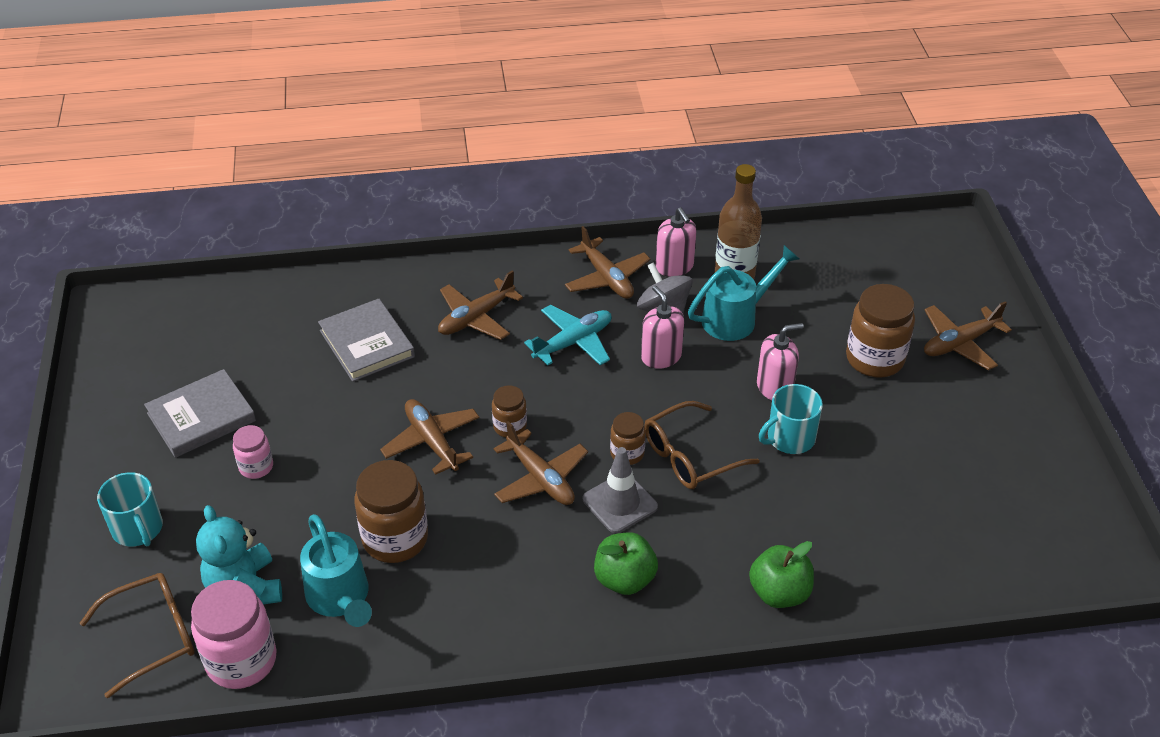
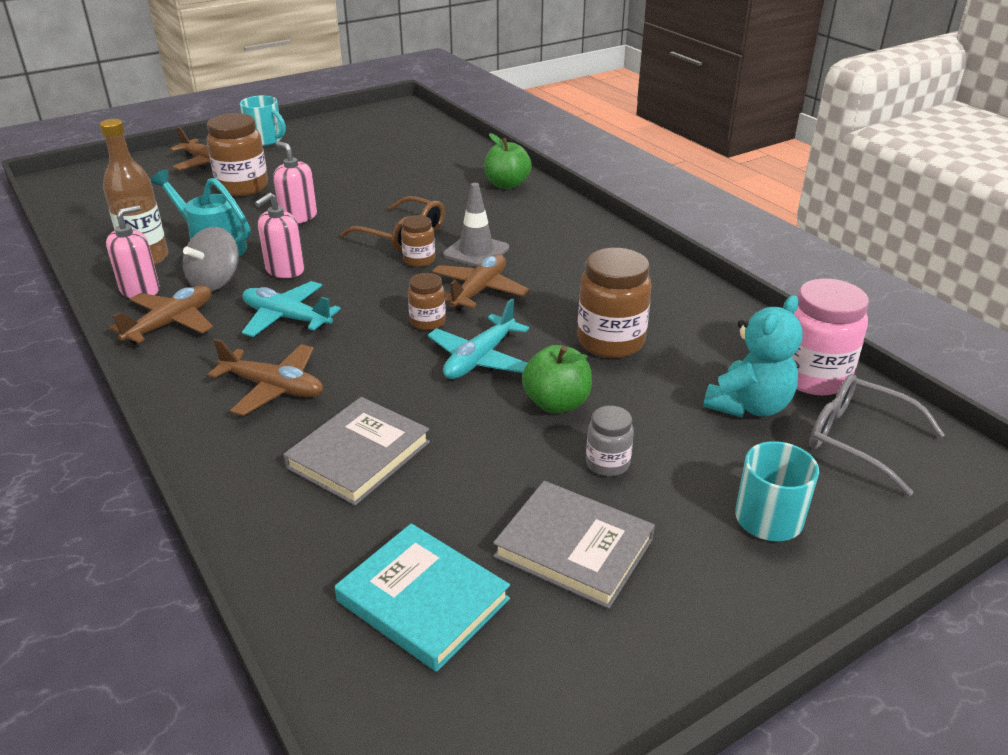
camera: 115 degrees left, 10 degrees down
brown glasses [80,573,195,698] -> grey glasses [809,374,945,496]
pink jar [233,425,273,479] -> grey jar [586,406,634,477]
turquoise watering can [300,514,372,627] -> none
brown plane [380,399,479,475] -> turquoise plane [428,298,529,379]
green apple [594,532,658,595] -> green apple moved to [522,345,592,413]
turquoise mug [759,384,823,454] -> turquoise mug moved to [240,96,286,146]
none -> turquoise book [335,523,510,672]

